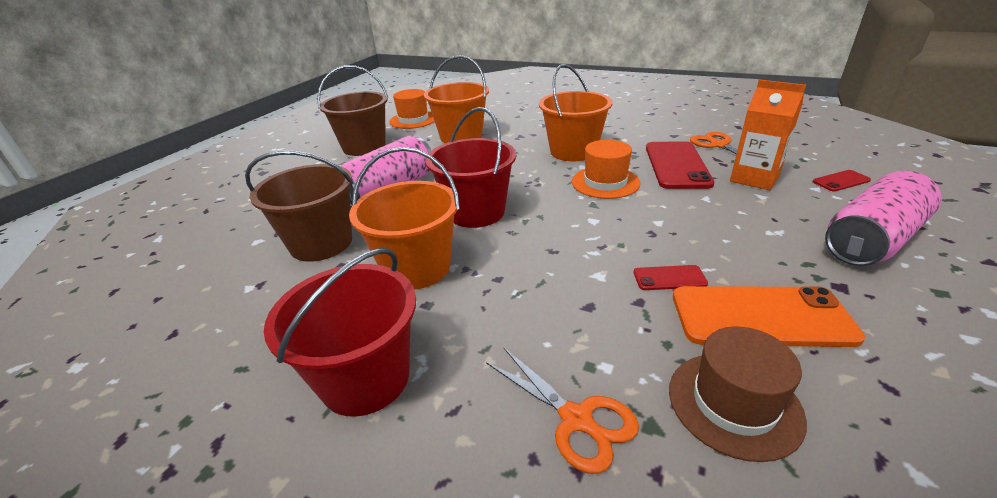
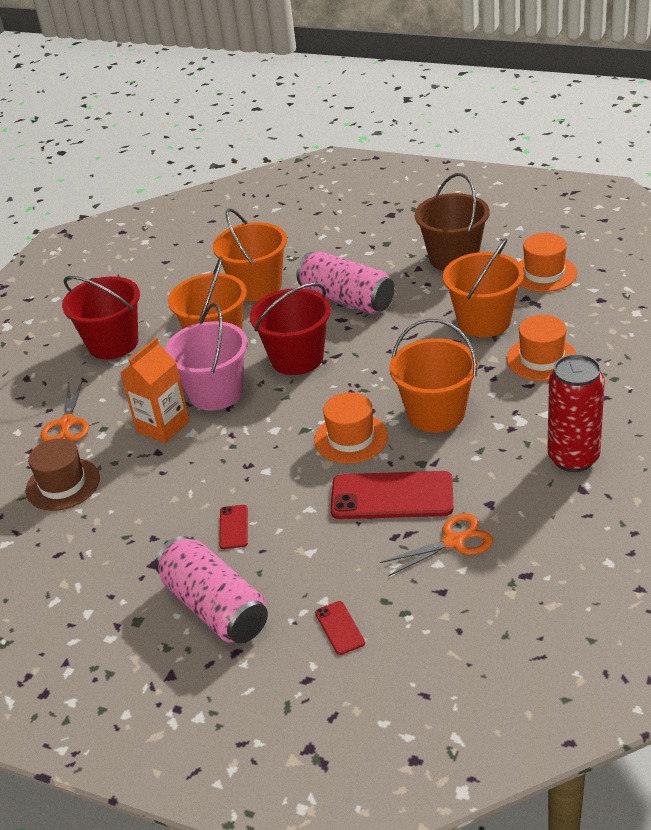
camera: 90 degrees right, 5 degrees up
brown bucket [245,151,353,262] -> orange bucket [213,208,287,301]
orange scissors [486,347,639,474] -> orange scissors turned 45 degrees counterclockwise [41,379,89,442]
red phone [634,265,708,290] -> red phone moved to [219,505,248,549]
orange phone [673,286,865,347] -> none
orange carton [730,79,806,190] -> orange carton moved to [120,338,190,443]
none -> pink bucket [165,303,248,411]
none -> orange hat [507,315,577,381]
none -> red can [547,354,605,472]

